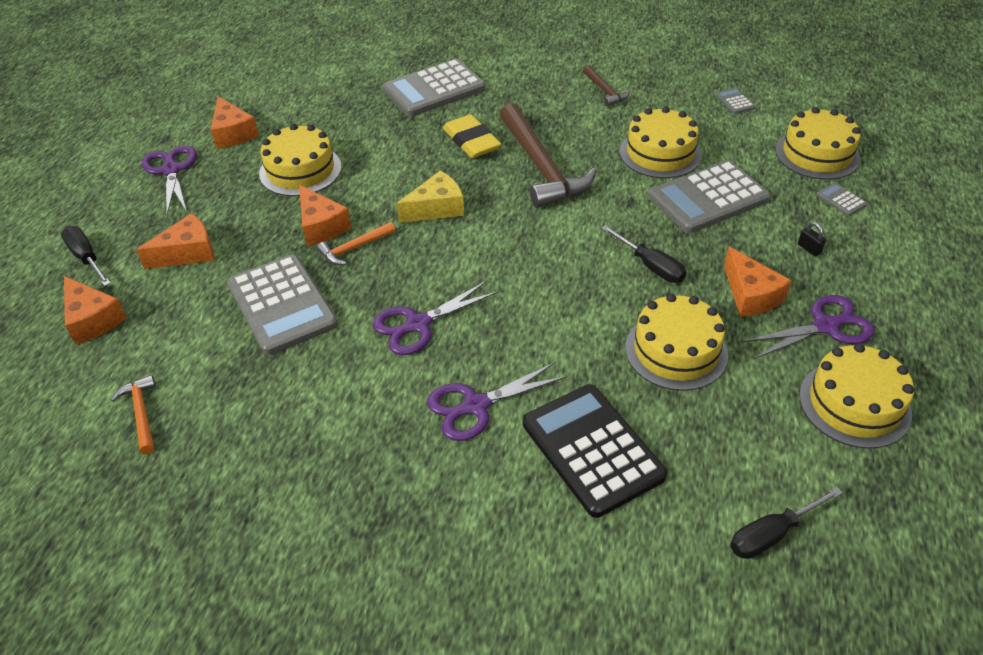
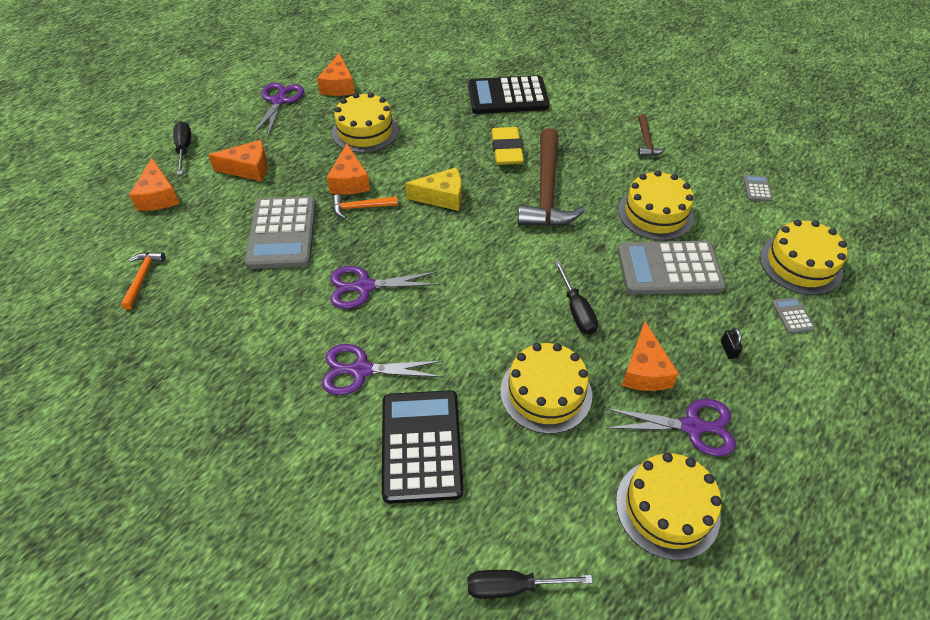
camera: 25 degrees right, 5 degrees up
grey calculator [383,59,486,116] -> black calculator [468,75,549,114]

